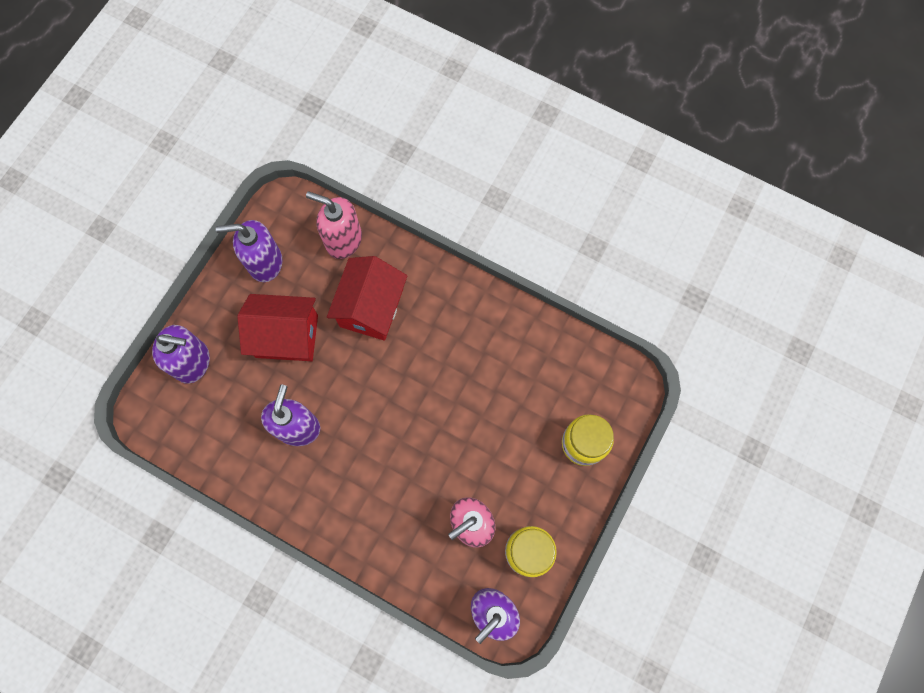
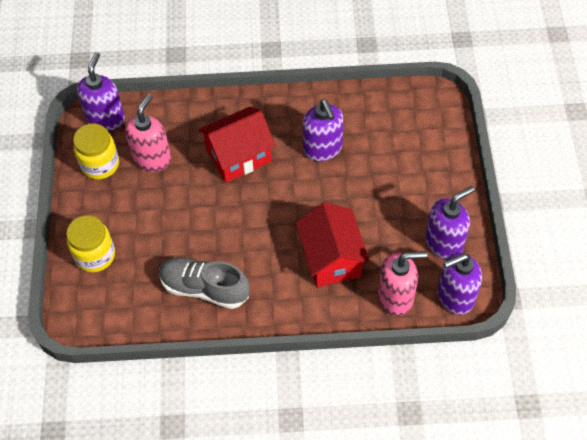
camera: 150 degrees right, 15 degrees down
purple soap dispenser [152,325,210,384] -> purple soap dispenser moved to [437,252,482,315]
red house [237,294,318,361] -> red house moved to [198,107,276,183]
none -> grey shoe [159,257,250,309]

